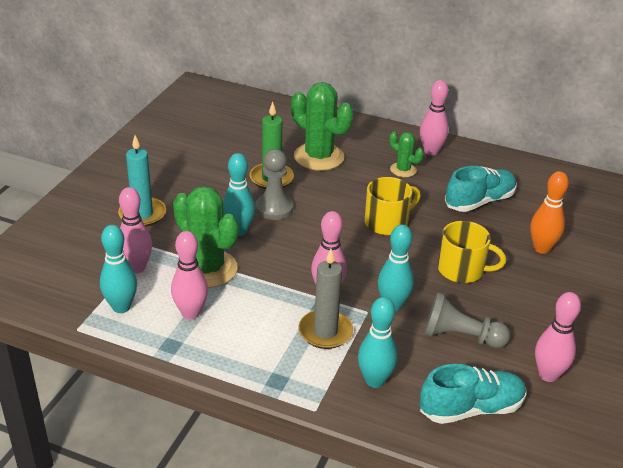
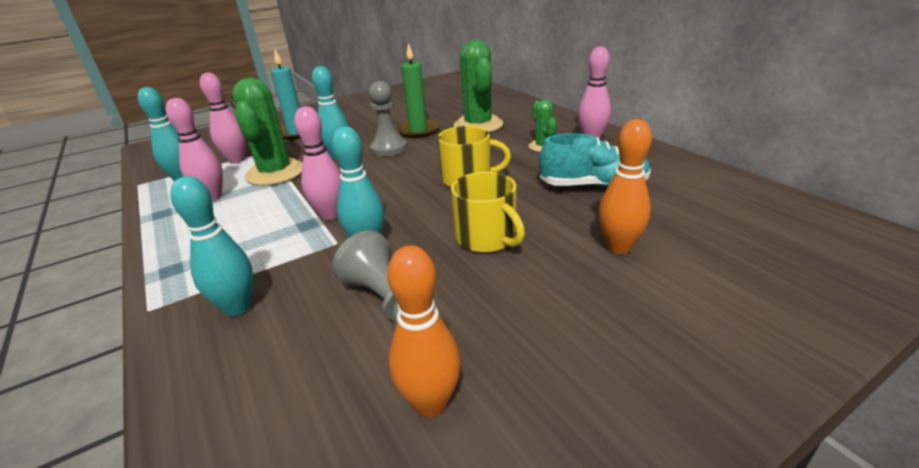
camera: 40 degrees right, 5 degrees down
grey candle [298,249,353,349] -> none
turquoise shoe [420,364,526,424] -> none
pink bowling pin [535,292,581,382] -> orange bowling pin [387,245,461,417]

